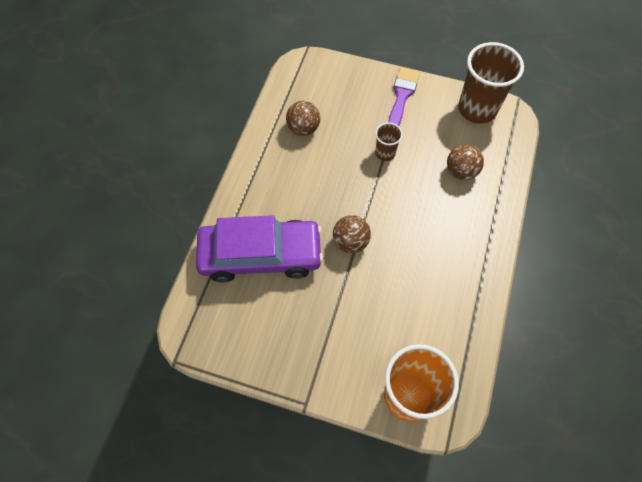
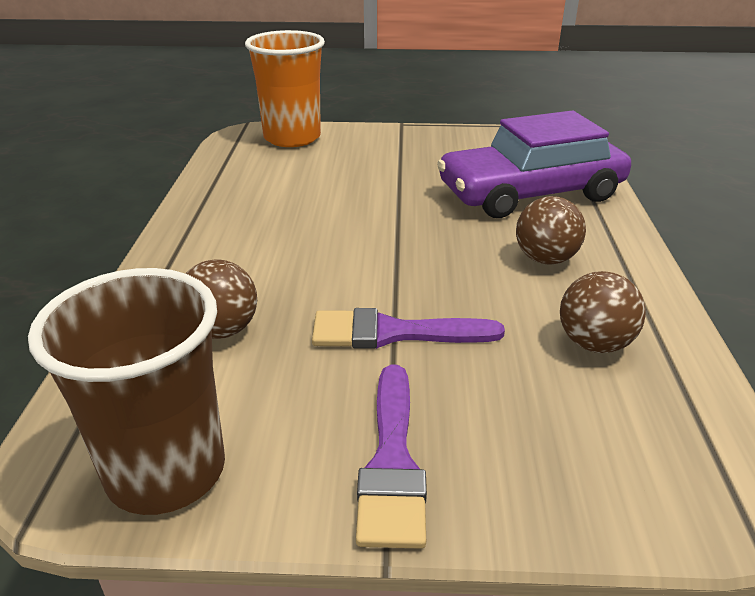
camera: 165 degrees right, 30 degrees down
brown ball [333,215,371,253] -> brown ball moved to [516,196,586,265]
brown cup [375,122,403,161] -> purple brush [312,308,505,349]

